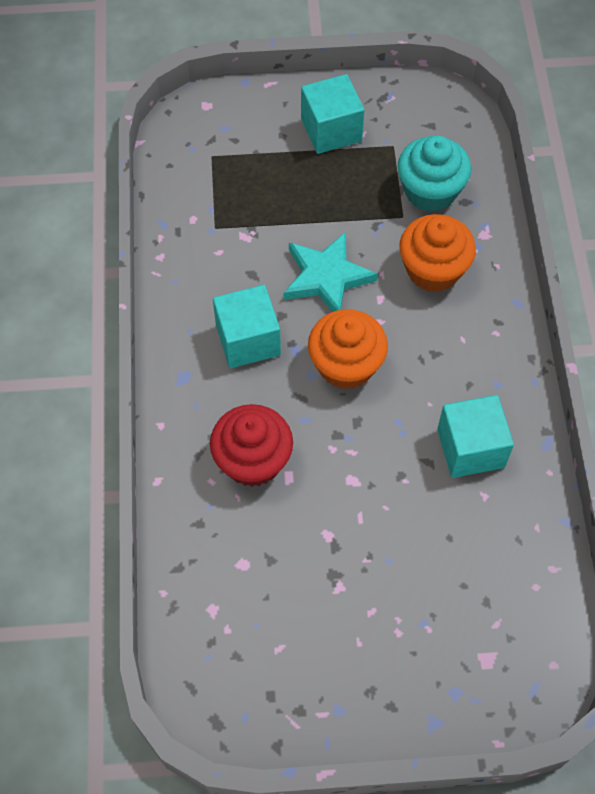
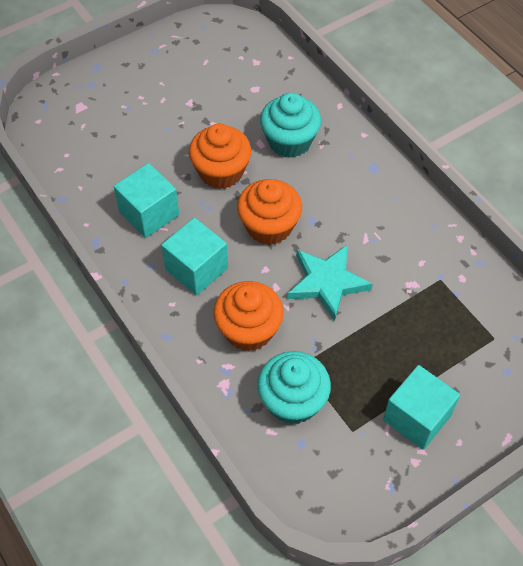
camera: 150 degrees right, 5 degrees down
red cupcake [210,404,293,487] -> turquoise cupcake [260,93,321,158]
turquoise cube [213,285,281,368] -> turquoise cube moved to [161,218,228,295]
none -> orange cupcake [189,124,251,189]

